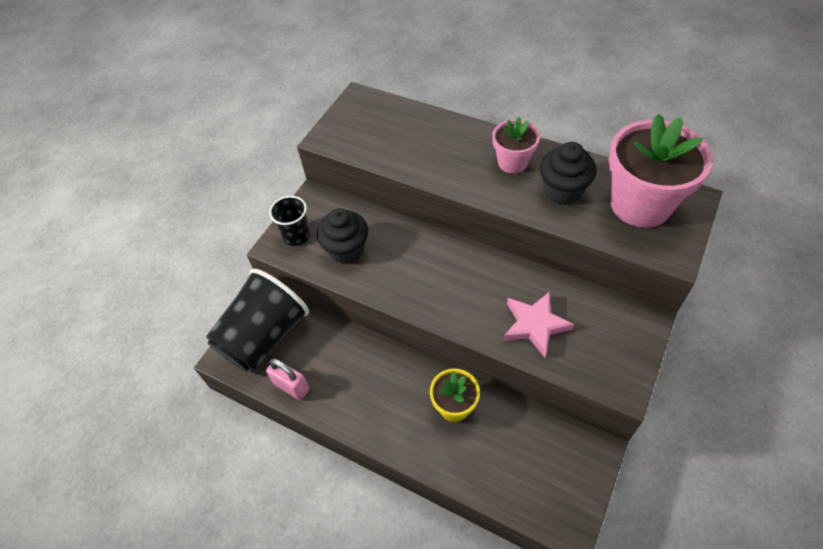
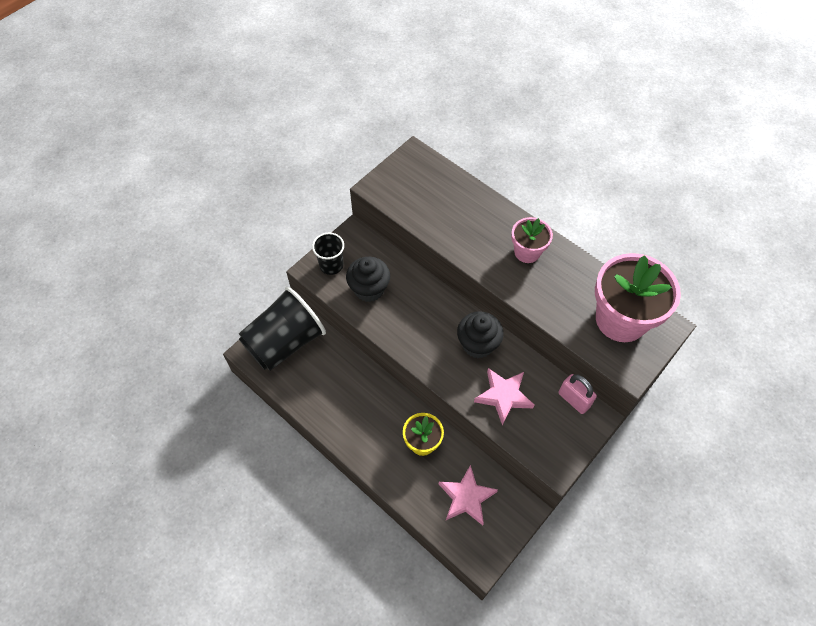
camera: 10 degrees right, 5 degrees up
pink padlock [266,358,309,400] -> pink padlock moved to [559,374,597,414]
black cupcake [540,142,596,205] -> black cupcake moved to [457,312,504,358]
none -> pink star [439,465,498,525]

